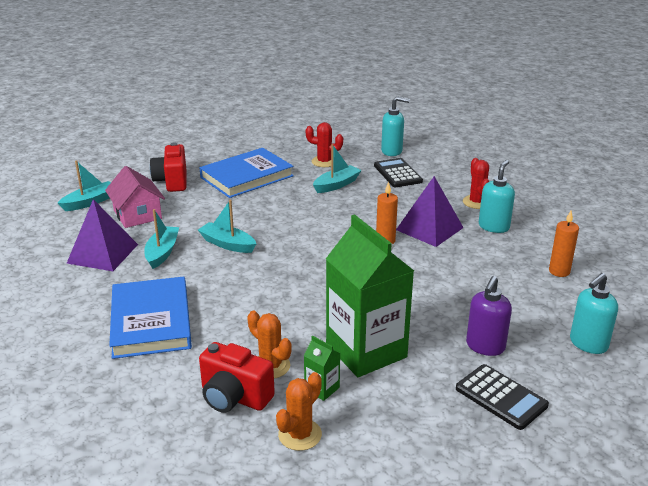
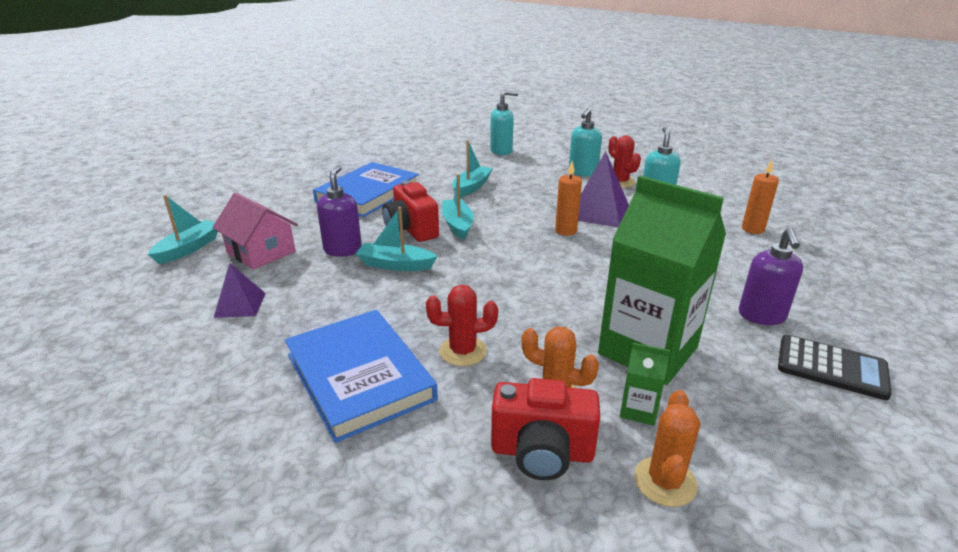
camera: 20 degrees left, 0 degrees up
purple pyramid [67,199,138,271] -> purple pyramid [214,263,266,318], size x0.59
turquoise boat [144,209,179,269] -> turquoise boat moved to [442,174,474,240]
red camera [150,143,186,192] -> red camera moved to [382,180,439,242]
red cactus [306,122,343,167] -> red cactus moved to [426,285,498,366]
black calculator [374,158,423,187] -> none
turquoise soap dispenser [570,273,618,354] -> turquoise soap dispenser moved to [569,108,602,176]
none -> purple soap dispenser [317,165,362,257]

